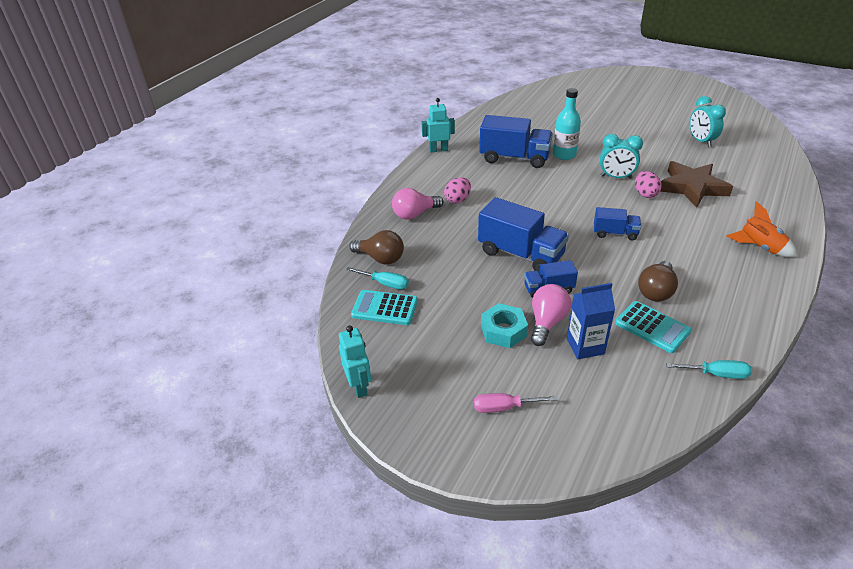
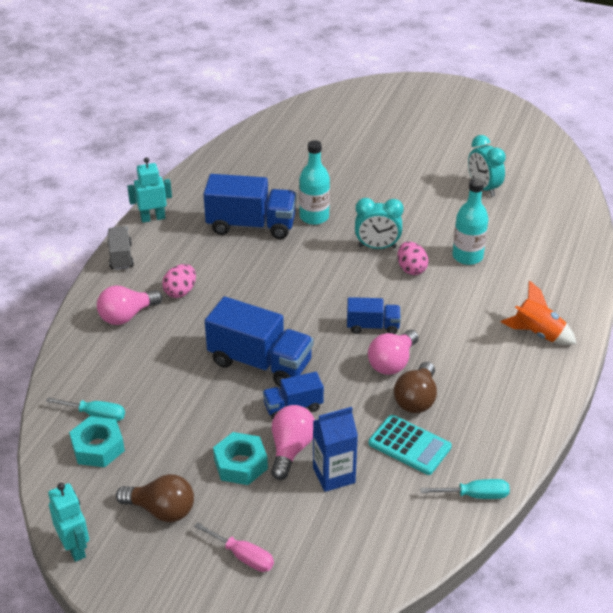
camera: 10 degrees left, 0 degrees up
brown light bulb [349,230,404,264] -> brown light bulb moved to [116,474,194,522]
turquoise calculator [351,290,418,325] -> turquoise nut [69,416,125,467]
pink screwdriver [474,393,558,413] -> pink screwdriver turned 135 degrees counterclockwise [194,522,274,572]
brown star [660,161,733,208] -> turquoise bottle [452,178,488,265]
none -> grey truck [108,226,134,270]
none -> pink light bulb [368,330,418,375]

